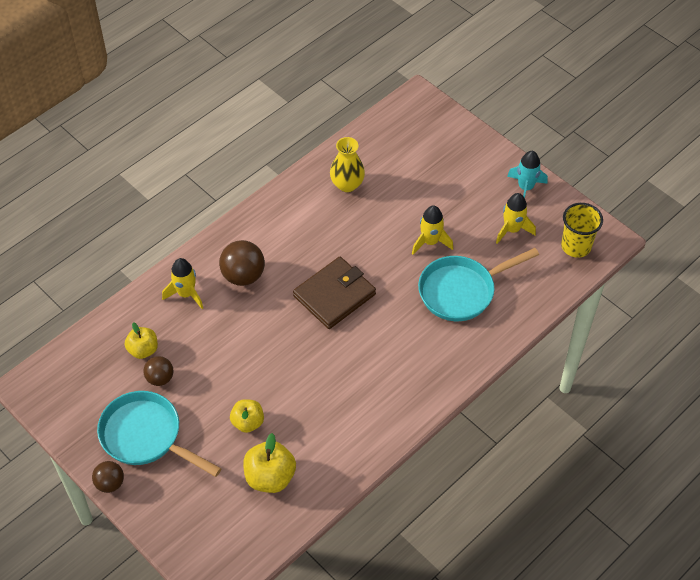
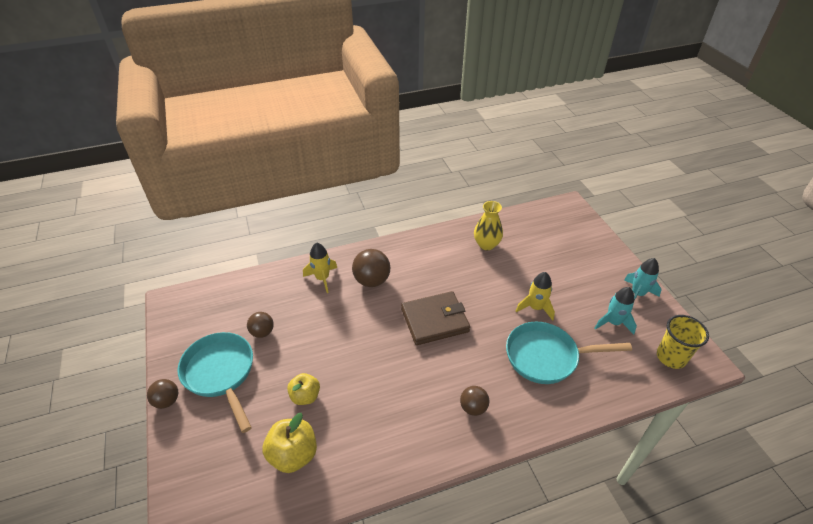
camera: 25 degrees right, 10 degrees down
yellow apple [125,322,158,359] -> none
yellow rocket [496,193,536,244] -> turquoise rocket [595,287,637,335]
none -> brown ball [460,386,489,416]

